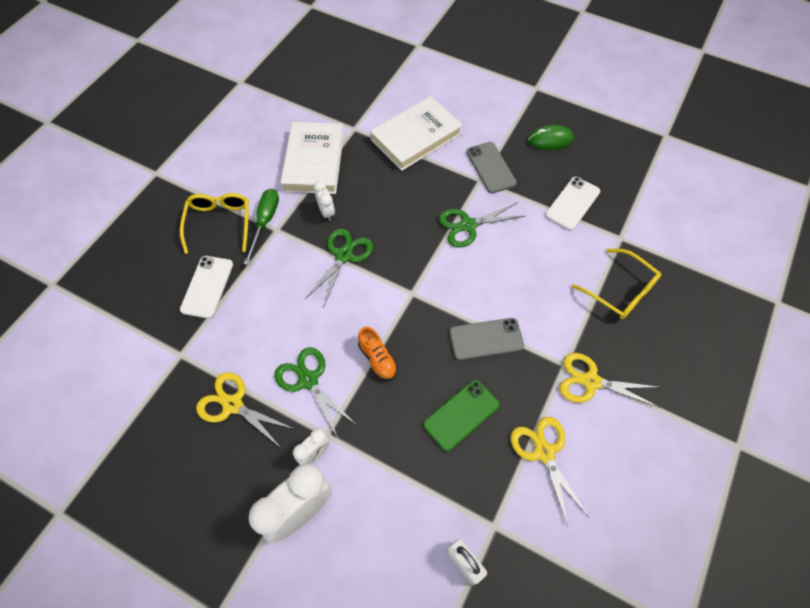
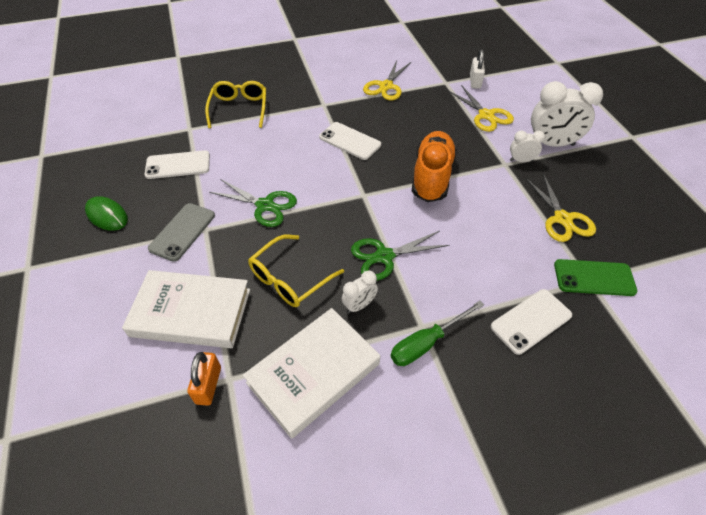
camera: 135 degrees left, 10 degrees down
yellow glasses [180,193,249,254] -> yellow glasses moved to [248,235,344,307]
green scissors [274,347,355,438] -> none
white clock [314,180,335,221] -> white clock turned 150 degrees counterclockwise [342,271,378,314]
orange shoe [358,326,397,380] -> orange shoe [412,131,457,202], size x1.86
green phone [423,380,500,451] -> green phone moved to [554,259,637,296]
grey phone [449,318,524,360] -> white phone [319,122,381,160]
yellow scissors [559,353,660,408] -> yellow scissors moved to [449,85,514,132]
none -> orange padlock [187,352,221,406]

